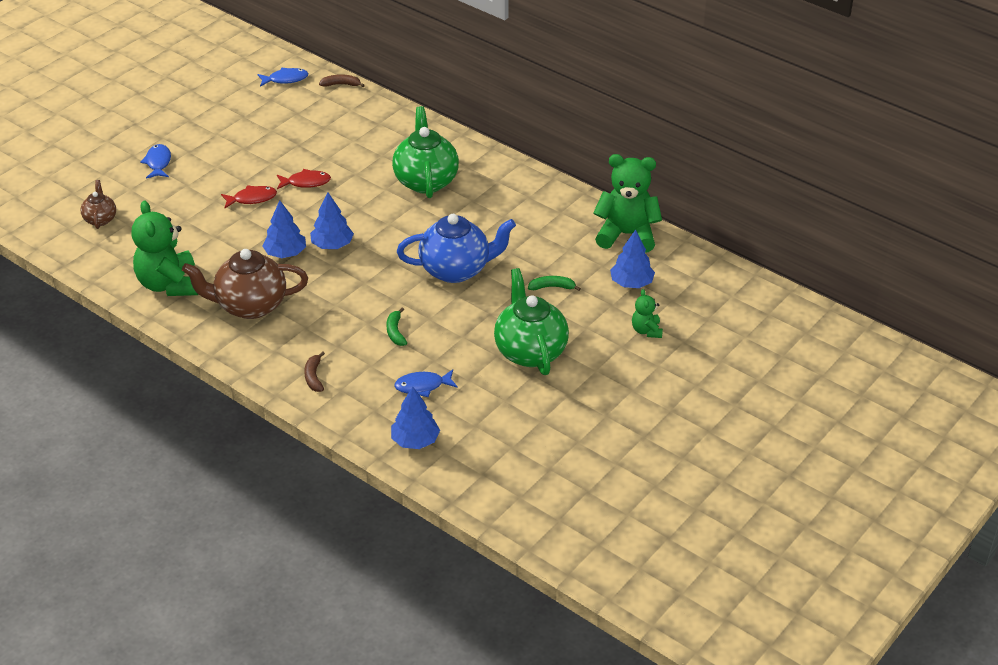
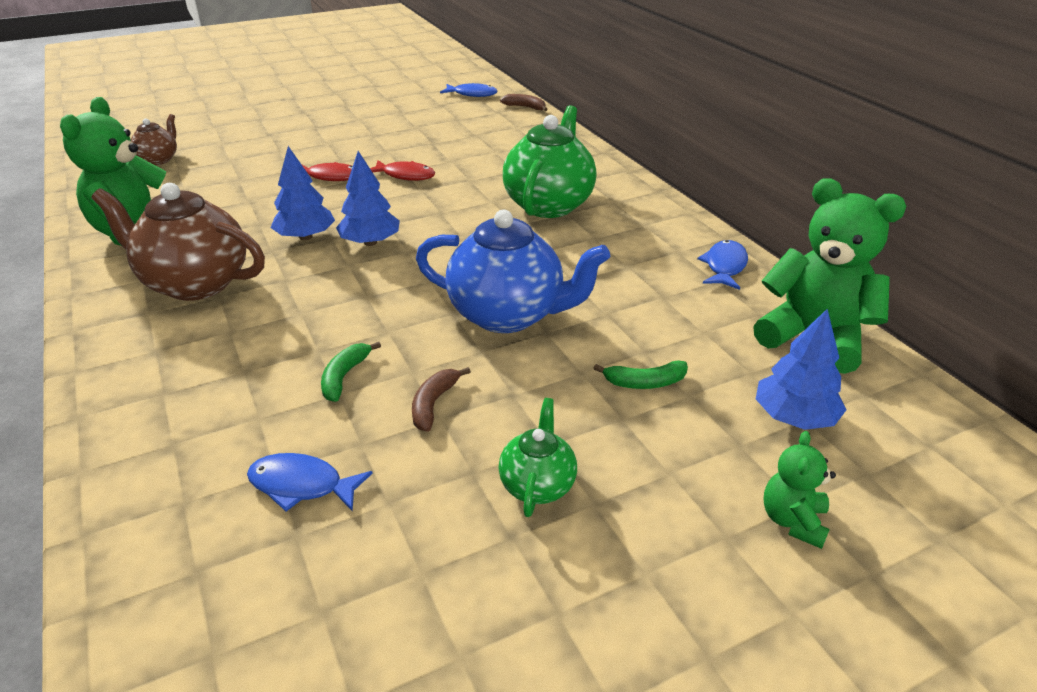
camera: 25 degrees right, 5 degrees down
blue fish [140,144,171,179] -> blue fish moved to [697,240,748,290]
brown banana [304,351,325,392] -> brown banana moved to [412,367,471,432]
blue tree [391,387,440,449] -> none
green teapot [494,268,569,375] -> green teapot [499,398,577,517], size x0.52
green banana [528,276,581,291] -> green banana turned 150 degrees clockwise [593,360,688,389]

